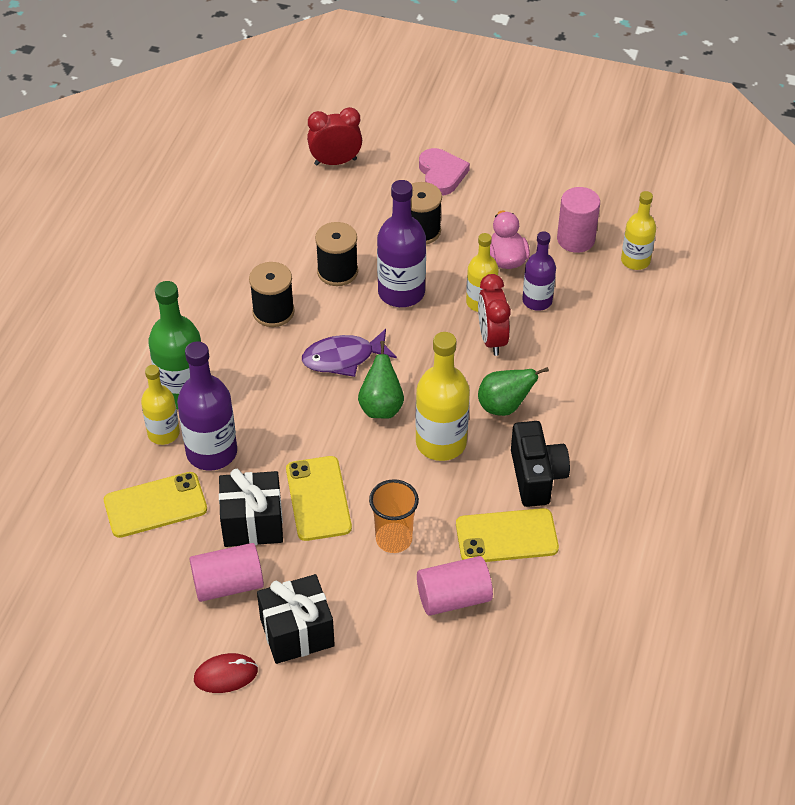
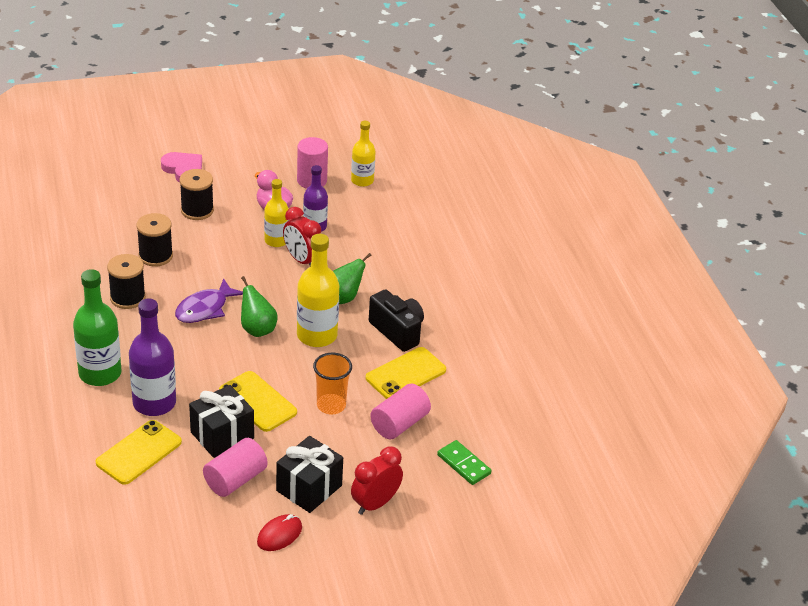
camera: 35 degrees left, 10 degrees down
yellow bottle [141,365,180,445] -> none
red clock [307,107,362,165] -> red clock moved to [351,446,403,515]
purple bottle [377,180,426,307] -> none
none -> green domino [437,440,491,485]

